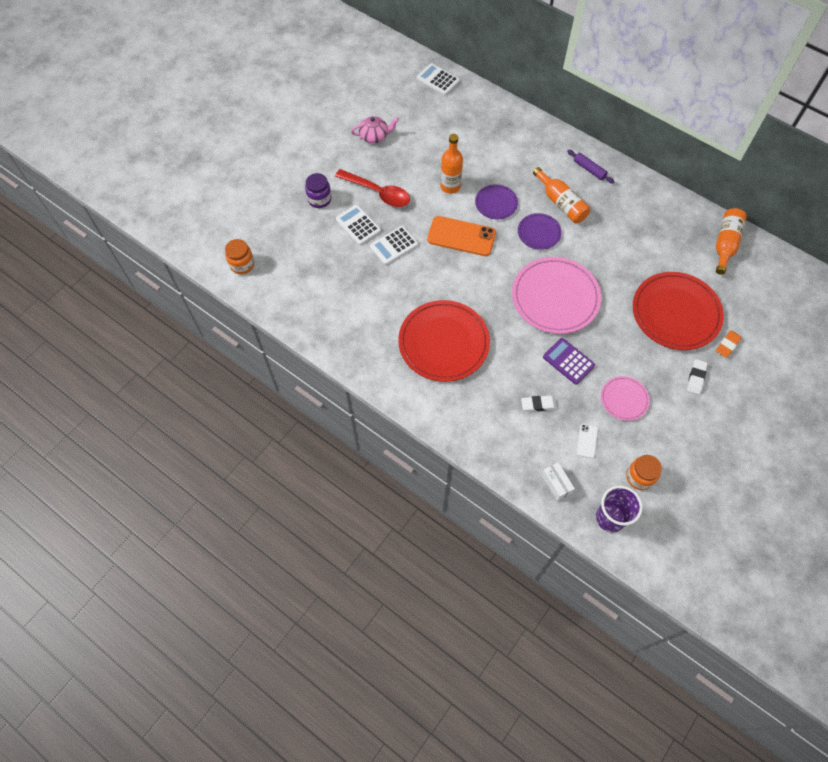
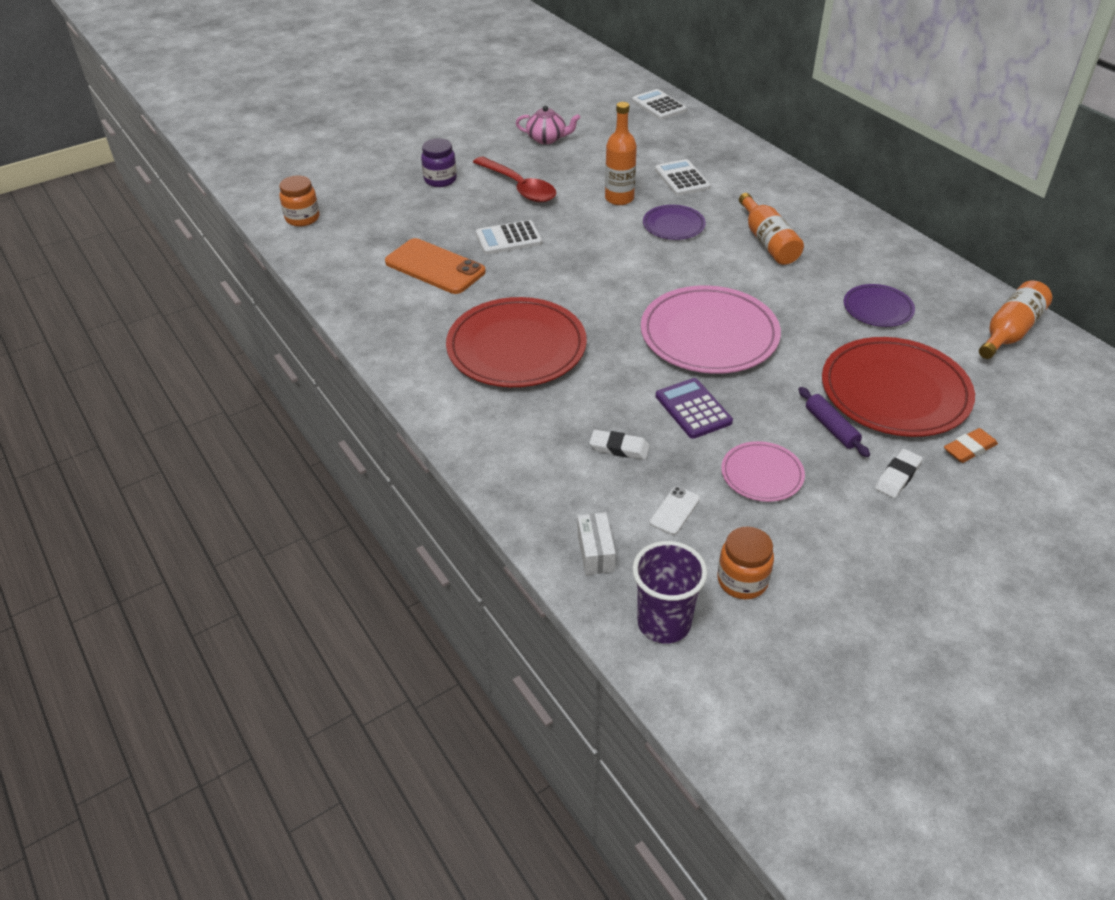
camera: 20 degrees right, 20 degrees down
white calculator [336,205,381,245] -> white calculator moved to [655,159,710,196]
orange phone [427,216,496,256] -> orange phone moved to [385,238,486,294]
purple plate [518,213,562,250] -> purple plate moved to [844,284,915,327]
purple rolling pin [567,150,614,184] -> purple rolling pin moved to [798,387,870,457]

